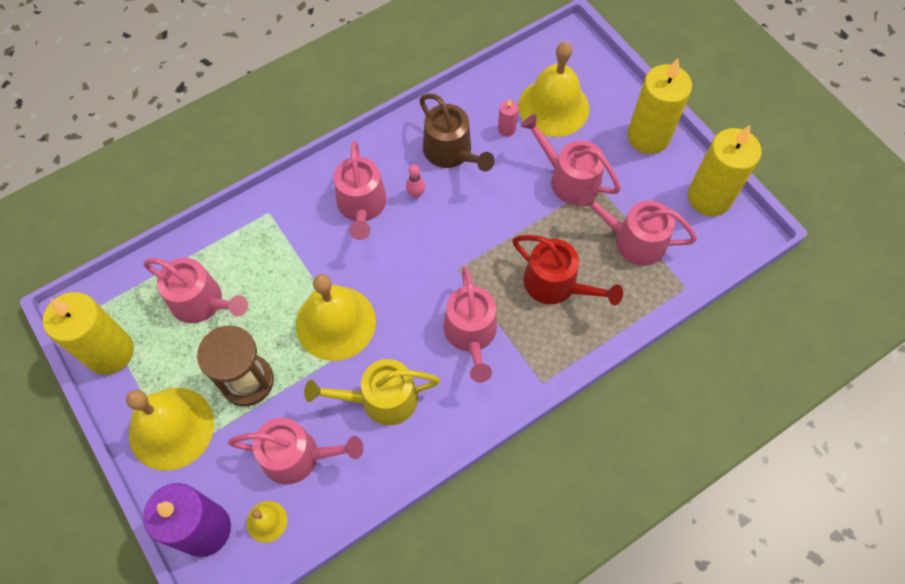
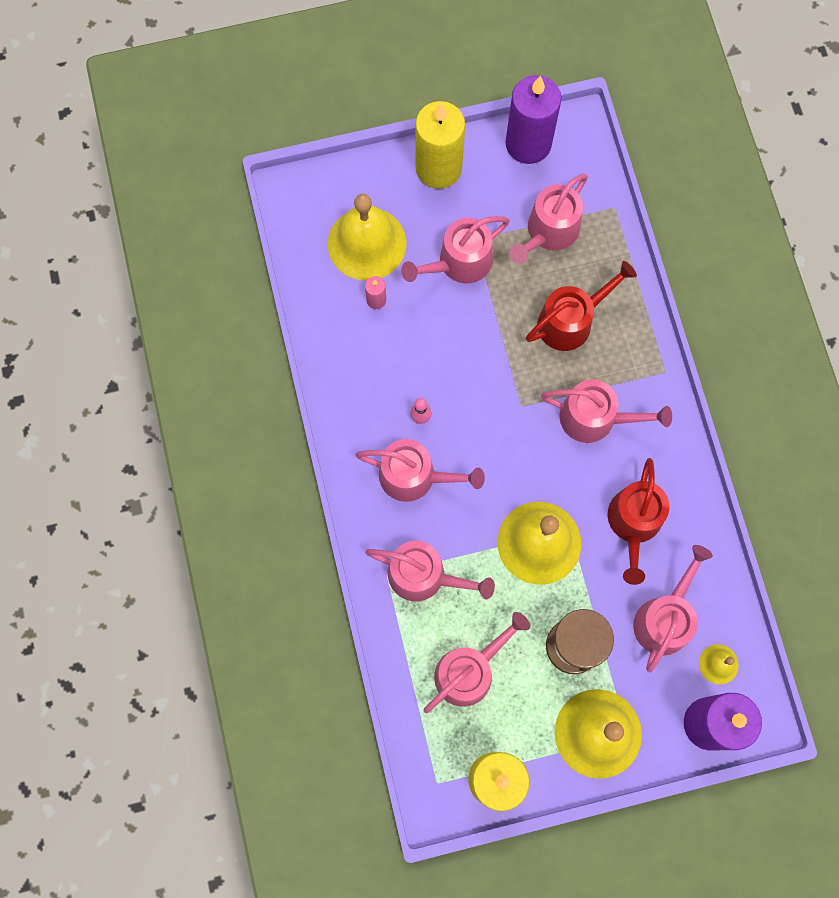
camera: 70 degrees left, 10 degrees up
yellow watering can [304,359,440,425] -> red watering can [607,458,669,585]
brown watering can [419,93,495,172] -> none
yellow candle [688,125,762,216] -> purple candle [505,75,562,164]
none -> pink watering can [365,541,495,601]

